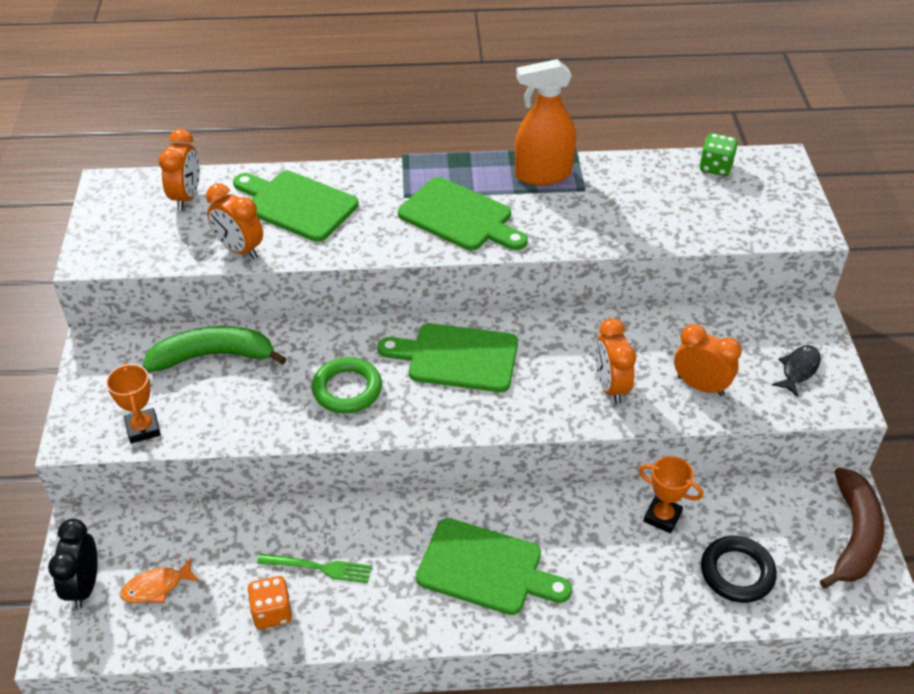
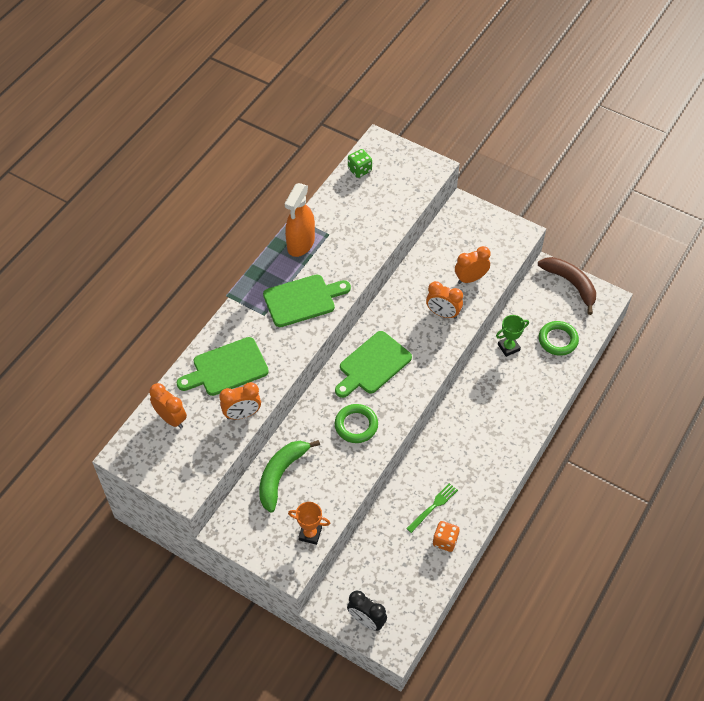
camera: 55 degrees left, 10 degrees up
orange fish [120,558,200,603] -> none
green cutting board [416,518,572,615] -> none
orange trophy [639,456,703,533] -> green trophy [496,315,529,357]
black ring [701,536,777,603] -> green ring [539,321,579,356]
black fish [772,345,821,397] -> none

